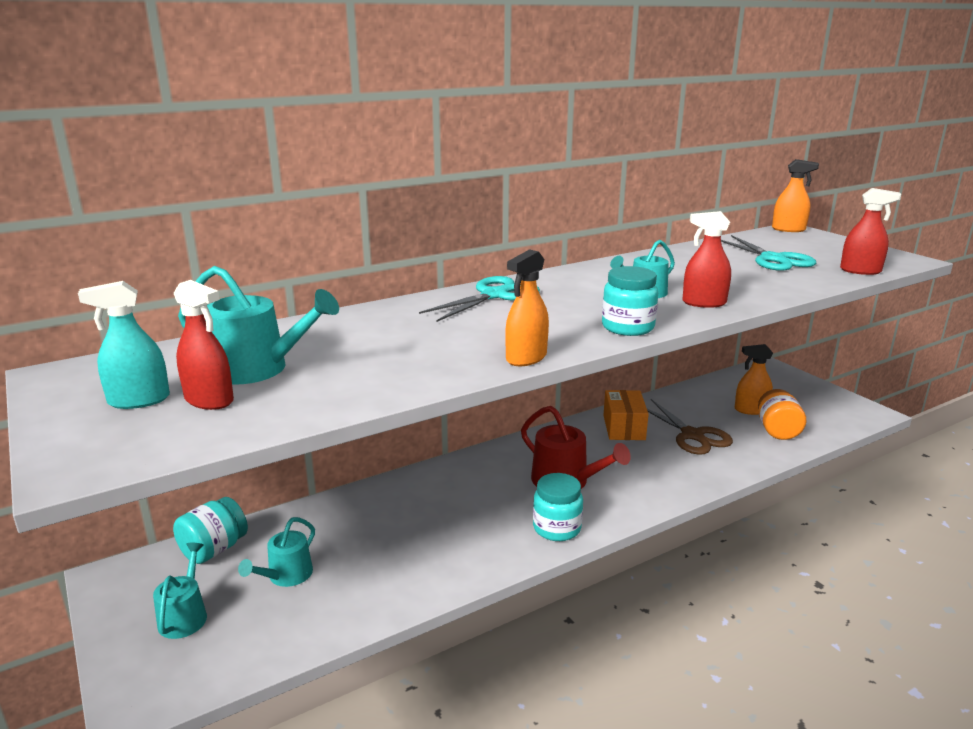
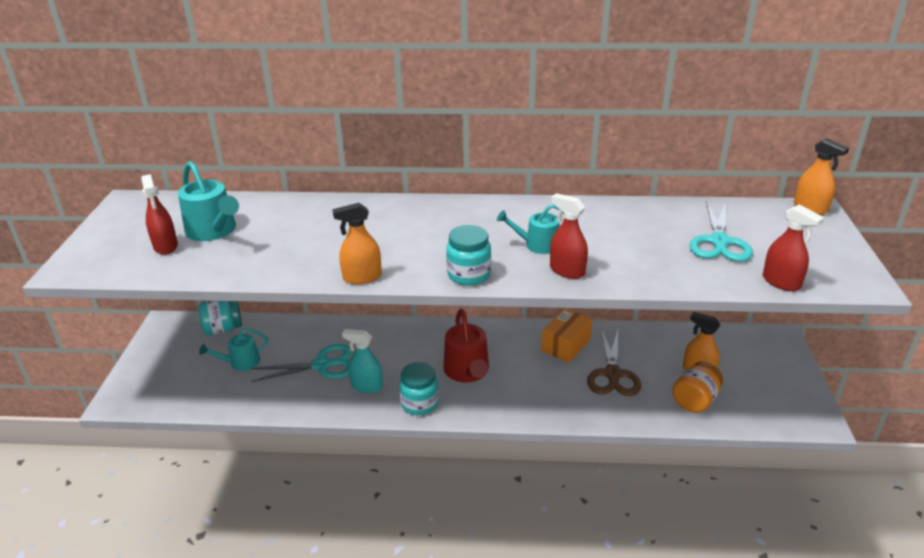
camera: 35 degrees right, 10 degrees up
turquoise spray bottle [78,281,170,409] -> turquoise spray bottle moved to [342,329,383,393]
turquoise watering can [153,543,207,639] -> none
turquoise scissors [419,276,540,322] -> turquoise scissors moved to [251,344,352,382]

